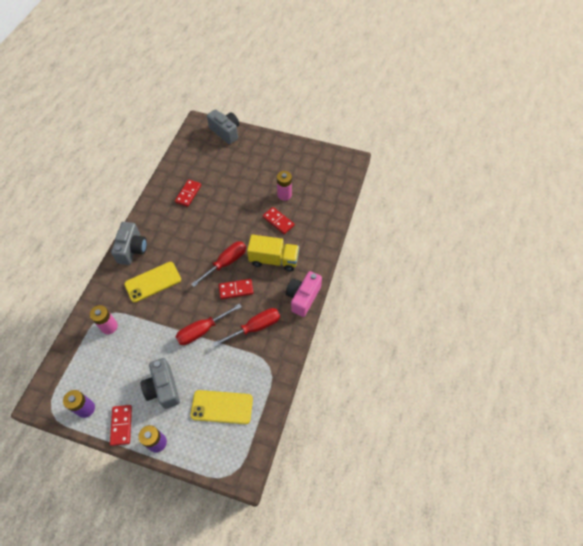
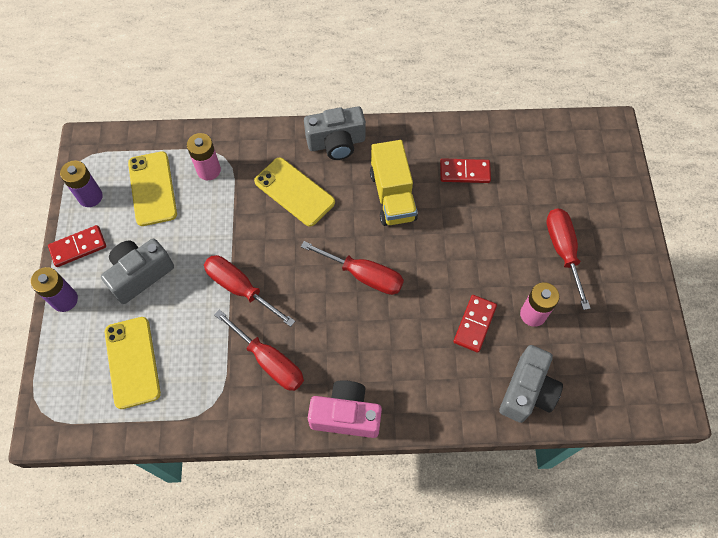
camera: 70 degrees right, 5 degrees up
grey camera [207,109,239,144] -> grey camera moved to [499,345,563,423]
red domino [219,279,254,299] -> none
yellow truck [247,235,299,271] -> yellow truck moved to [370,140,418,226]
none -> yellow phone [128,151,177,226]
none -> red screwdriver [546,208,591,310]

